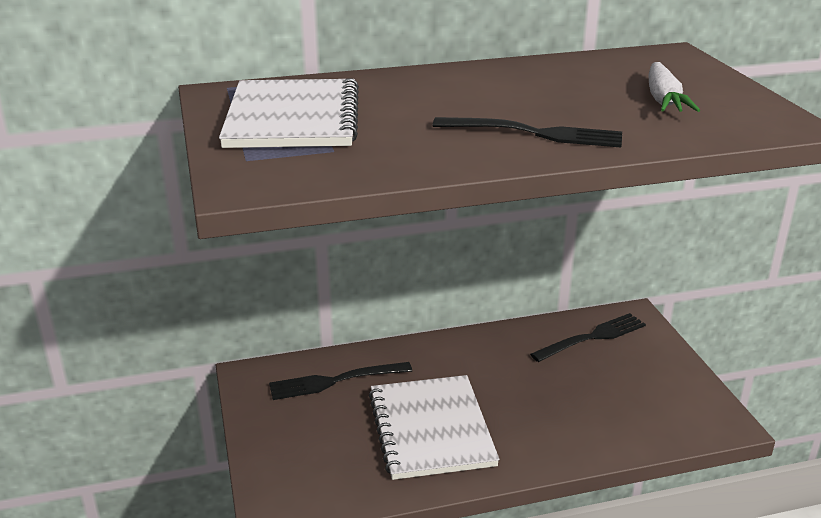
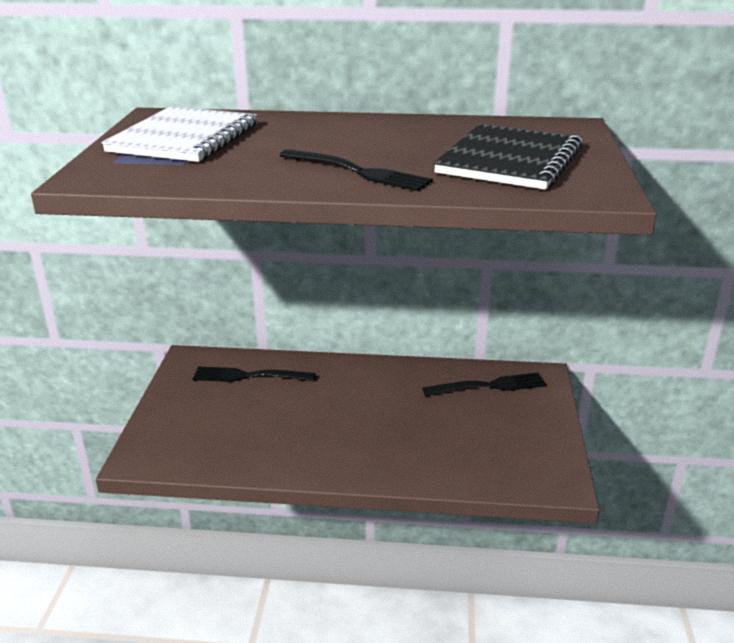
camera: 20 degrees right, 0 degrees up
white notebook [369,375,500,480] -> none
white carrot [648,62,700,112] -> black notebook [434,123,583,190]

